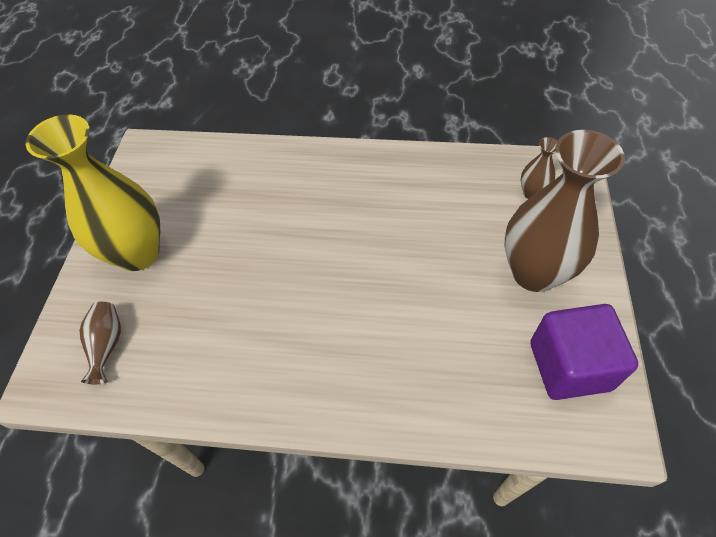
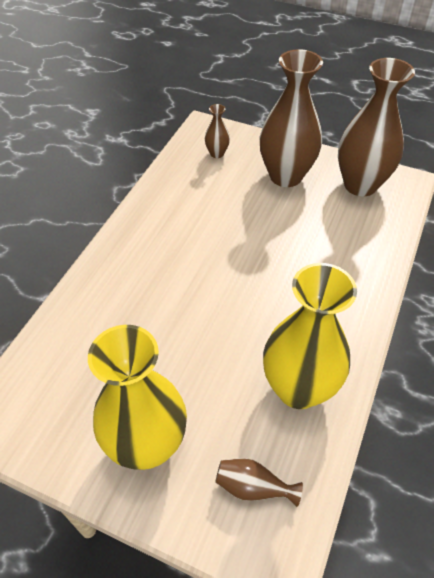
camera: 75 degrees left, 5 degrees down
purple cube [531,304,638,400] -> brown vase [338,58,415,196]
none -> yellow vase [263,263,357,409]

